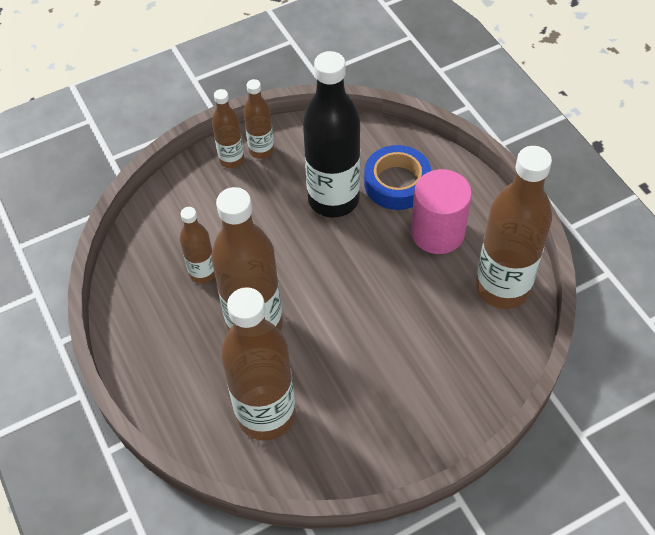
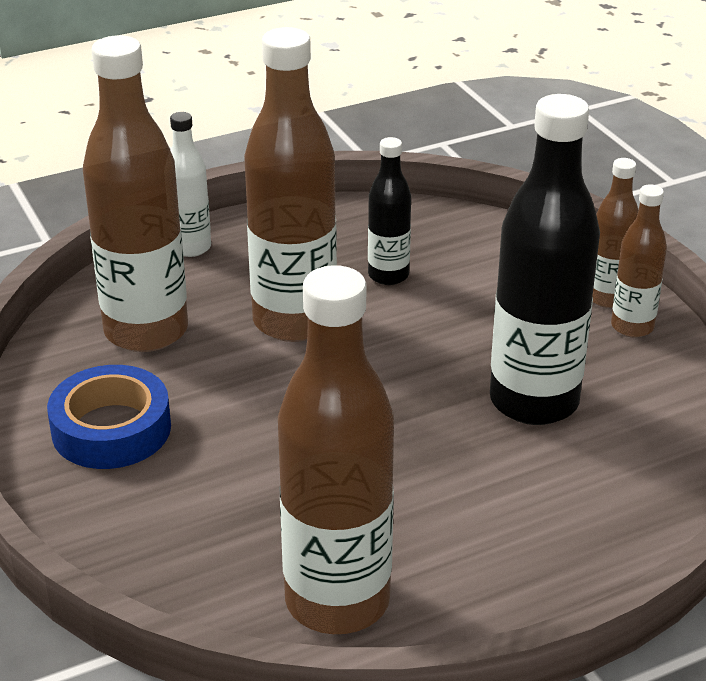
camera: 90 degrees right, 20 degrees down
brown bottle [180,207,215,284] -> black bottle [368,137,411,285]
blue tape [364,145,431,210] -> blue tape moved to [47,365,171,469]
pink cylinder [411,169,472,254] -> none
none -> white bottle [170,112,211,257]

